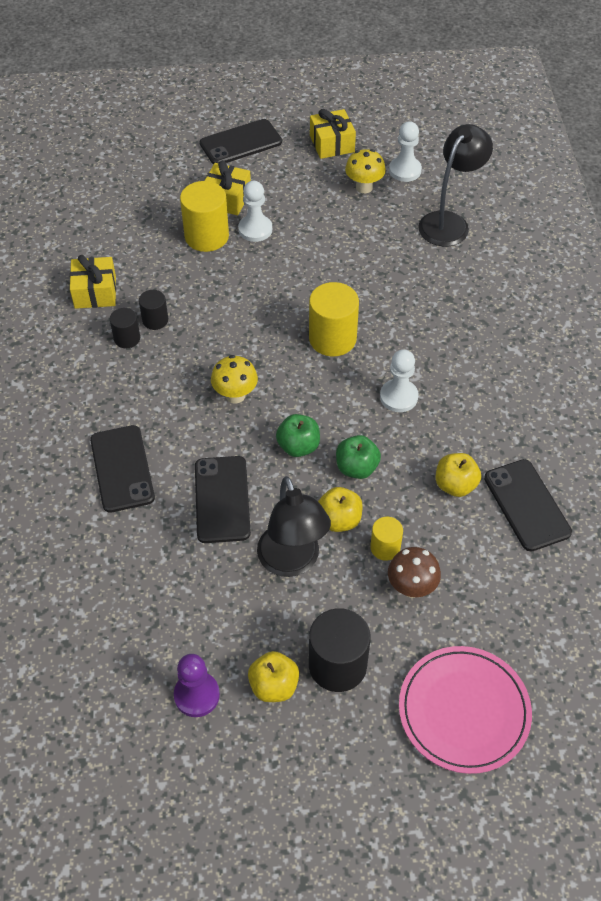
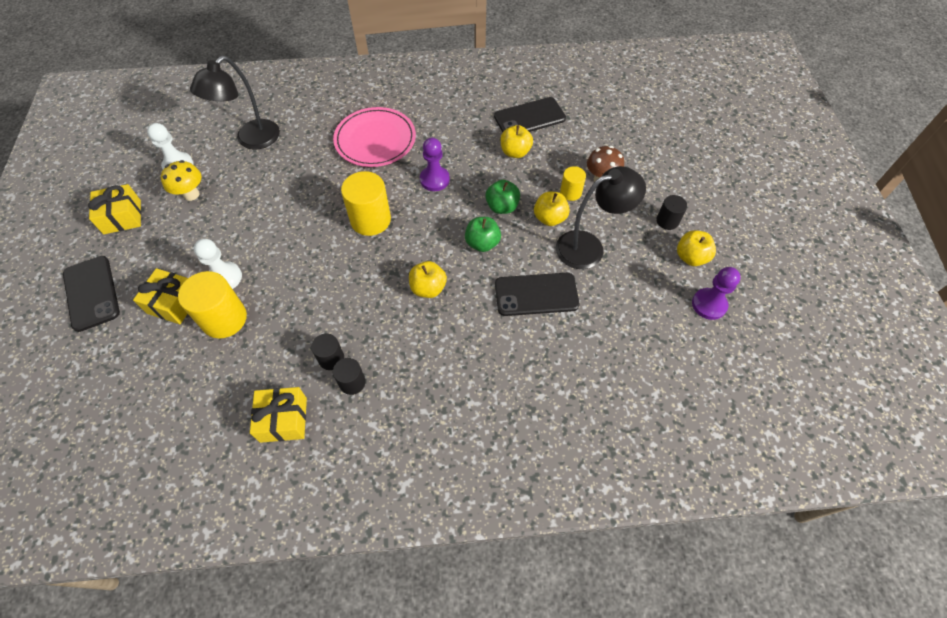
camera: 90 degrees left, 5 degrees up
black phone [90,425,155,513] -> none
yellow mushroom [211,355,258,404] -> yellow apple [409,261,447,298]
black cylinder [309,608,371,692] -> black cylinder [656,195,687,230], size x0.55
white pawn [380,349,418,412] -> purple pawn [420,138,450,191]
pink plate [399,646,532,774] -> pink plate moved to [333,107,416,167]
black lamp [418,124,493,247] -> black lamp turned 90 degrees counterclockwise [190,56,280,149]

